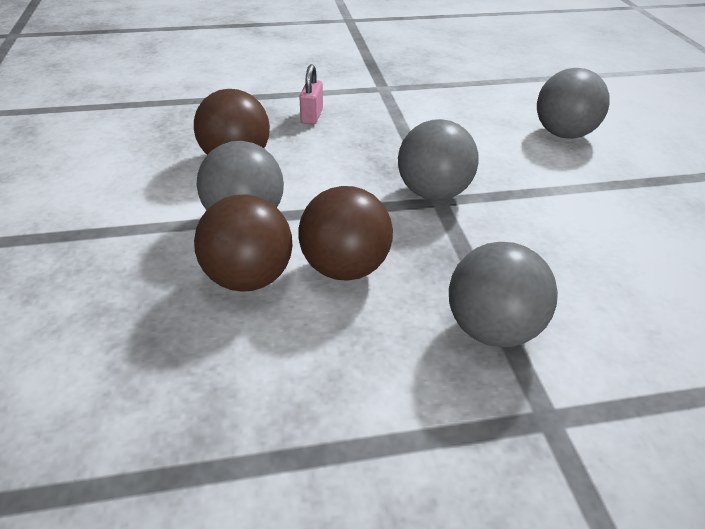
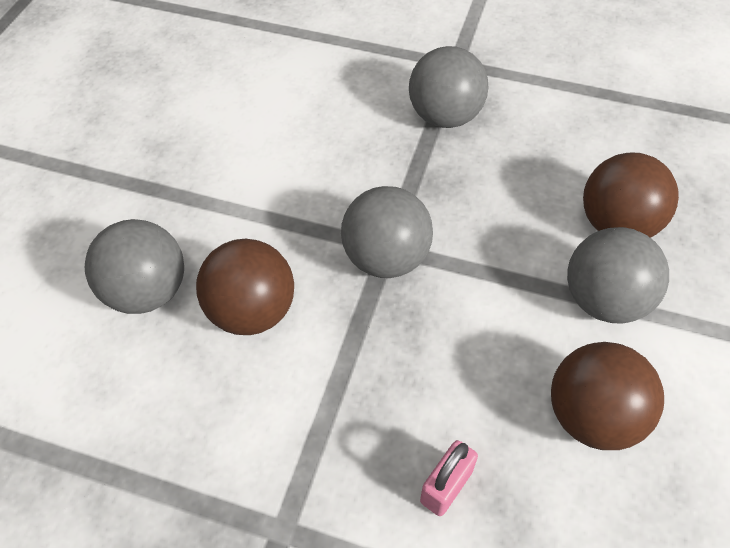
camera: 150 degrees left, 15 degrees up
brown ball [298,186,393,281] -> brown ball moved to [196,239,294,335]

